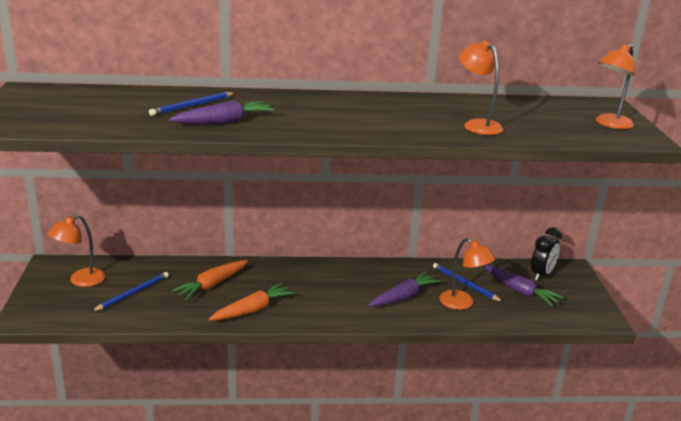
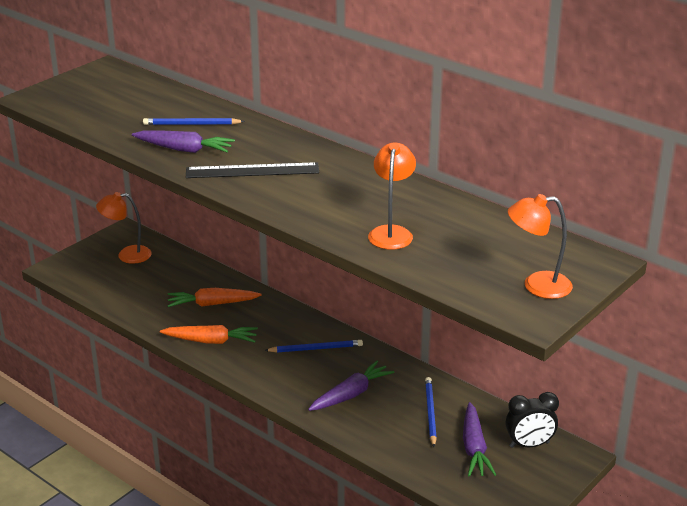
camera: 45 degrees right, 5 degrees up
blue pencil [91,272,169,312] -> blue pencil moved to [264,340,363,353]
purple carrot [368,271,441,307] -> purple carrot turned 45 degrees counterclockwise [308,360,394,411]
orange lamp [439,238,496,310] -> none
none -> black ruler [186,162,319,178]

